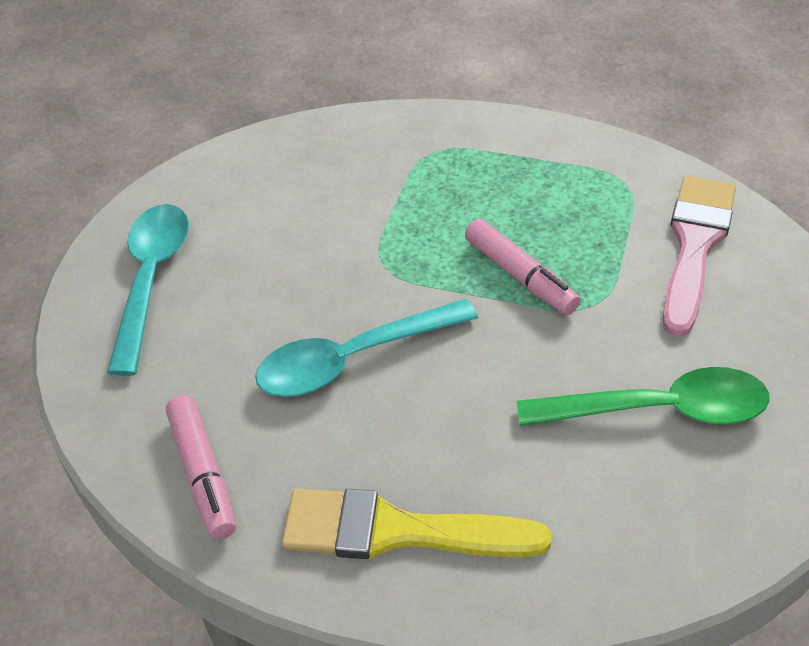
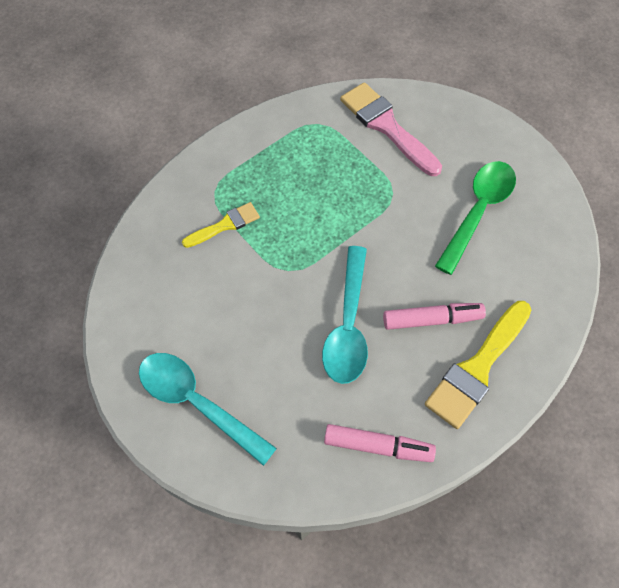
camera: 60 degrees left, 15 degrees up
pink marker [465,219,581,315] -> pink marker moved to [383,303,486,330]
none -> yellow brush [182,202,260,248]

